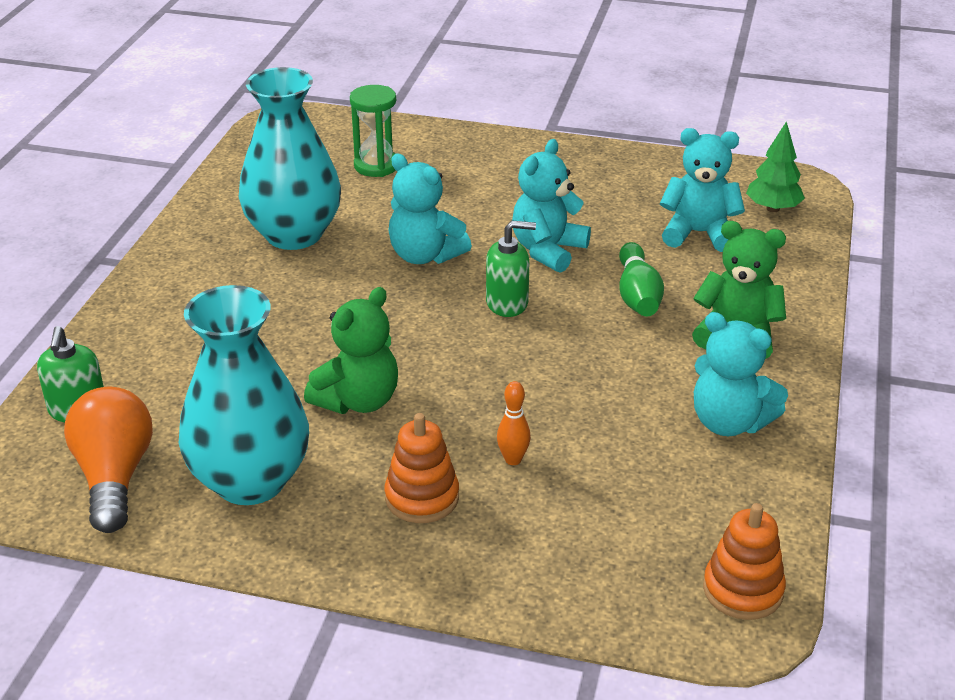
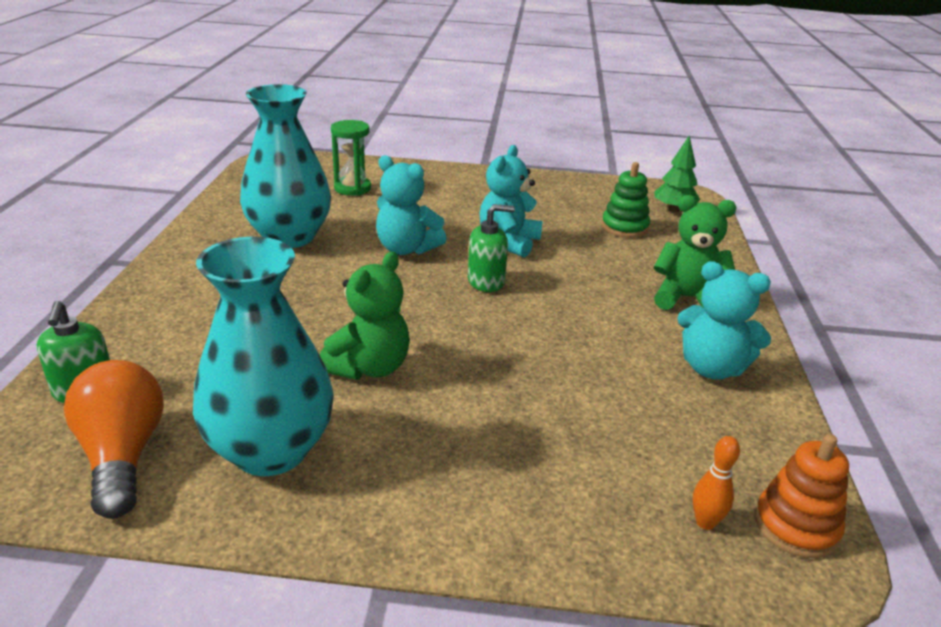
camera: 10 degrees left, 5 degrees down
orange stacking toy [385,413,459,523] -> none
orange bowling pin [497,381,531,465] -> orange bowling pin moved to [693,436,740,530]
green bowling pin [619,242,664,316] -> none
turquoise teddy bear [660,128,745,252] -> green stacking toy [602,162,650,238]

